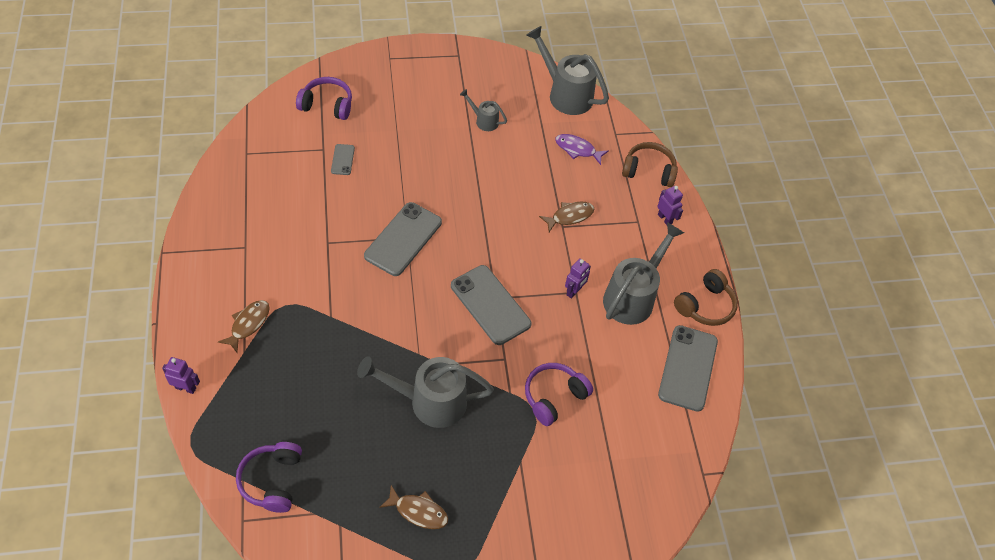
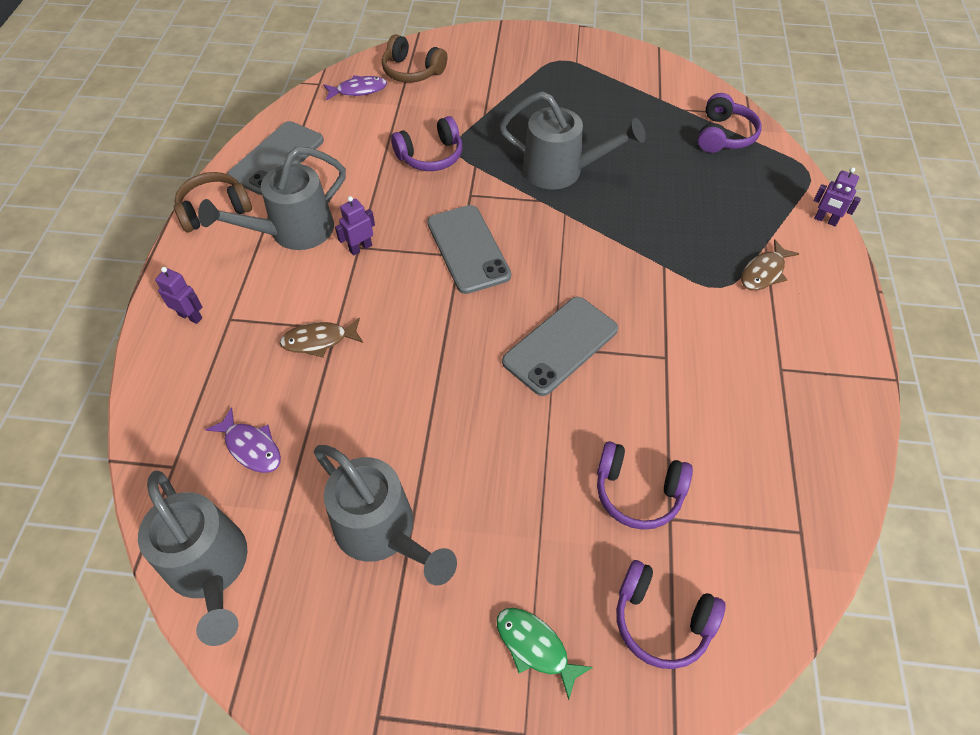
camera: 160 degrees left, 0 degrees up
grey phone [331,144,355,175] -> purple headphones [597,441,693,530]
brown fish [379,485,448,529] -> none
grey watering can [460,89,507,131] -> grey watering can [314,445,457,586], size x2.00
brown headphones [622,142,678,187] -> brown headphones moved to [382,34,447,83]
purple robot [657,186,683,225] -> purple robot turned 135 degrees clockwise [155,267,202,324]
none -> purple fish [323,75,387,101]
none -> green fish [497,608,593,700]

